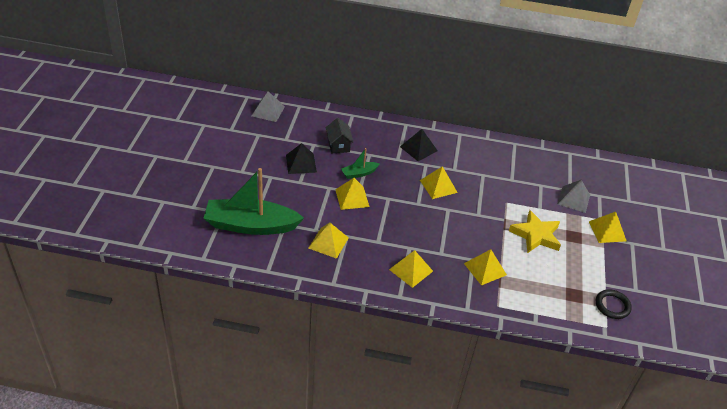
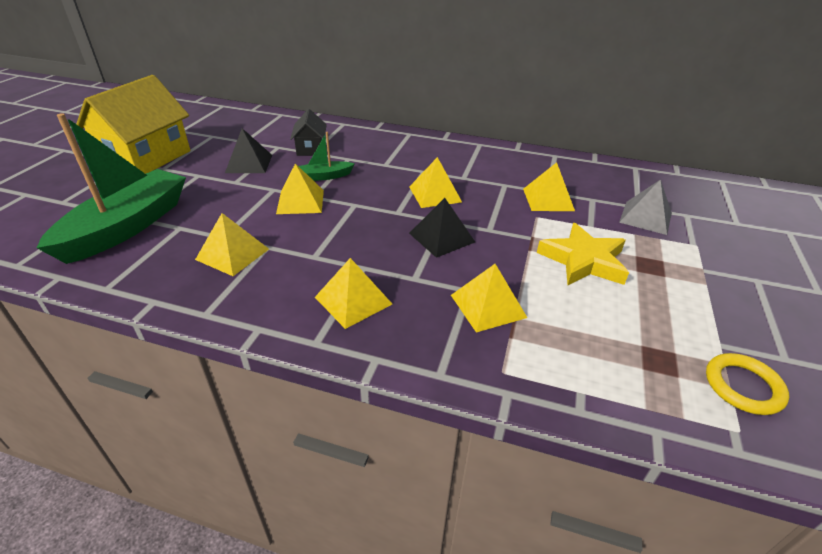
camera: 10 degrees right, 5 degrees down
green boat [203,168,304,235] -> green boat turned 105 degrees clockwise [37,113,186,264]
grey pyramid [252,91,285,122] -> none
black pyramid [400,129,438,161] -> black pyramid moved to [409,198,475,258]
yellow pyramid [589,212,626,243] -> yellow pyramid moved to [523,162,575,211]
black ring [596,289,632,319] -> yellow ring [706,353,789,415]
none -> yellow house [76,75,190,174]

